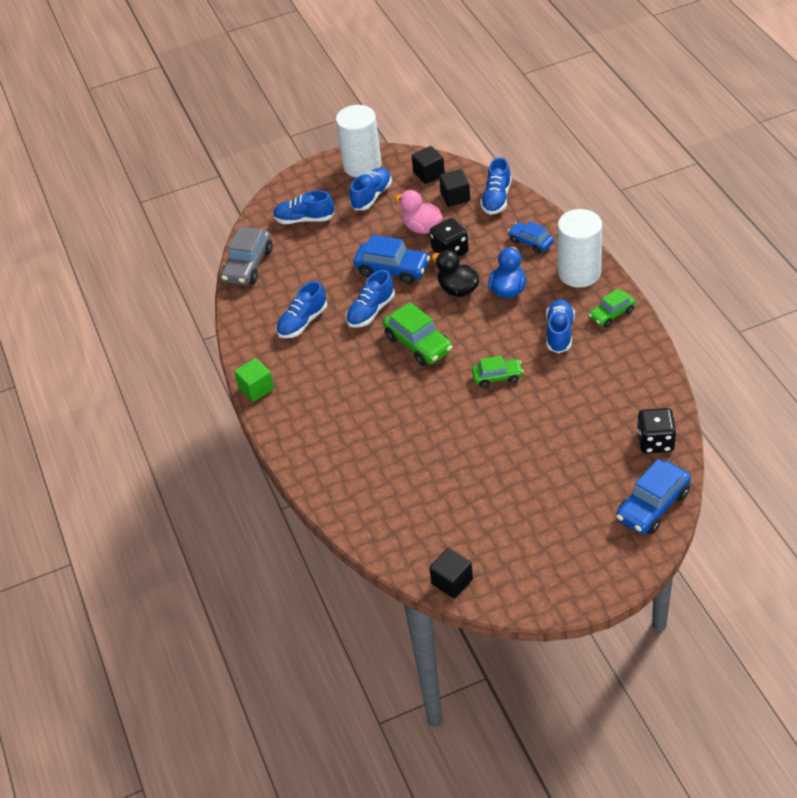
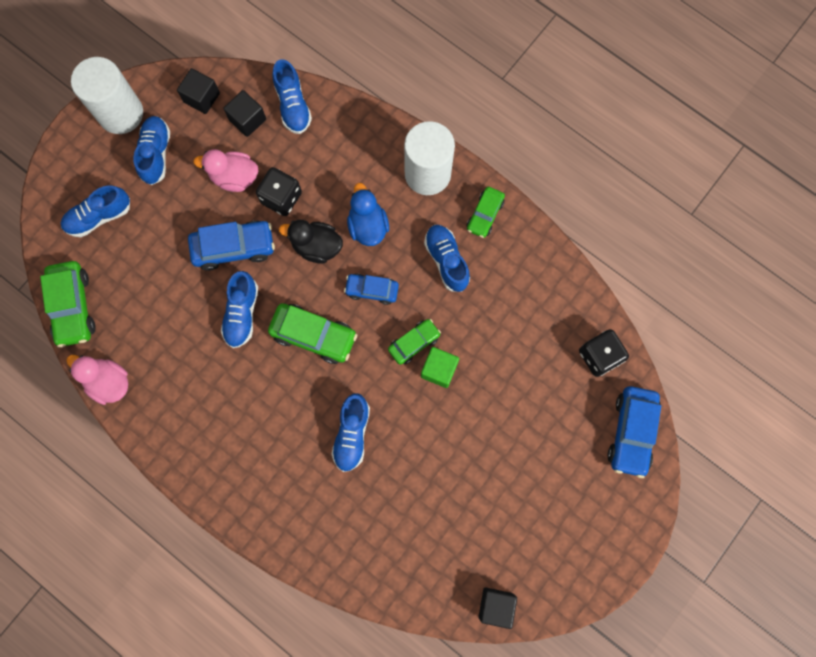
camera: 35 degrees left, 30 degrees up
grey car [221,226,273,285] -> green car [40,261,96,348]
green cube [234,358,274,402] -> green cube moved to [421,347,459,388]
blue shoe [276,281,327,338] -> blue shoe moved to [332,393,370,472]
blue car [508,221,554,254] -> blue car moved to [344,274,399,305]
none -> pink duck [66,355,128,405]

